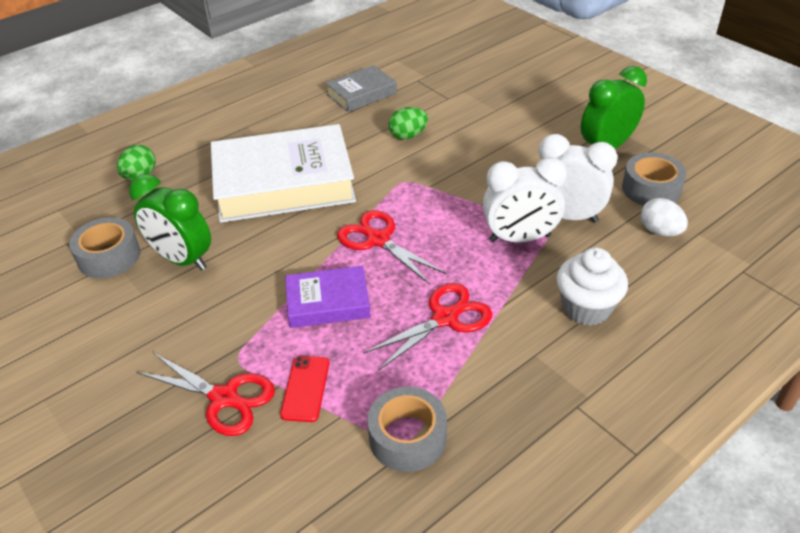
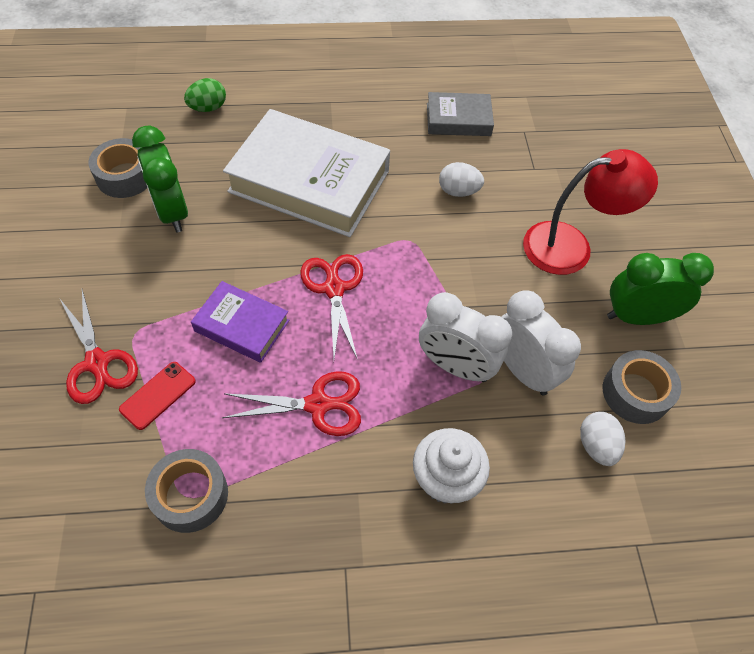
camera: 30 degrees right, 15 degrees up
green egg [388,107,428,140] -> white egg [439,162,484,197]
none -> red lamp [523,149,658,275]

